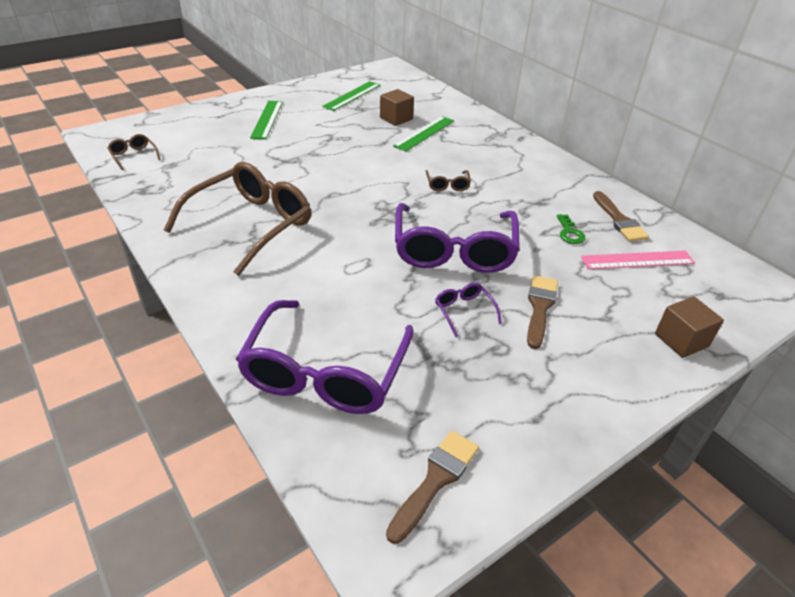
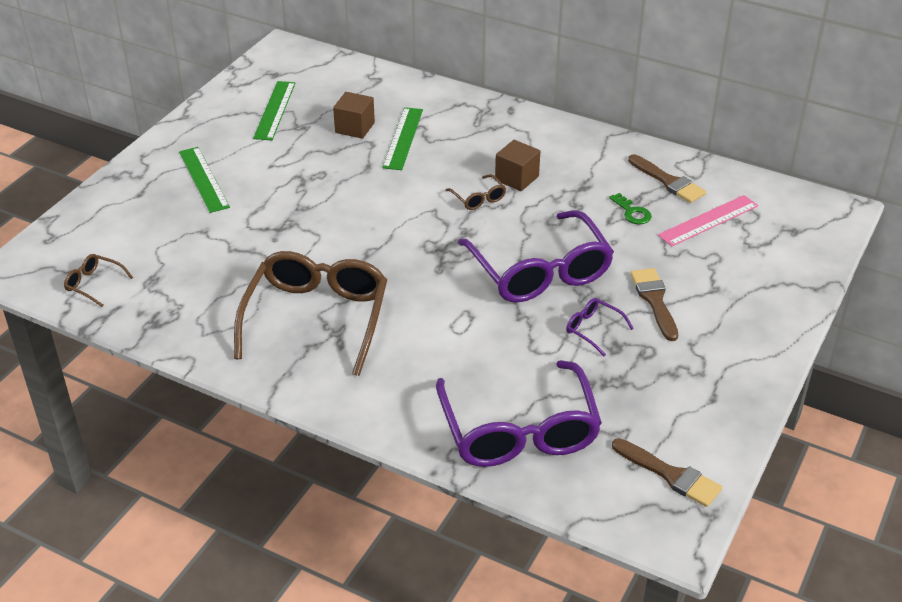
camera: 25 degrees left, 0 degrees up
brown brush [386,431,479,544] -> brown brush turned 120 degrees clockwise [612,438,722,507]
brown cube [655,296,724,358] -> brown cube moved to [495,140,540,191]

